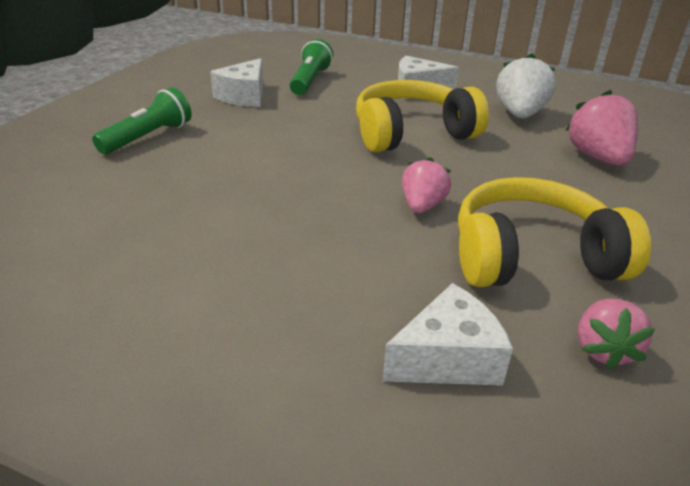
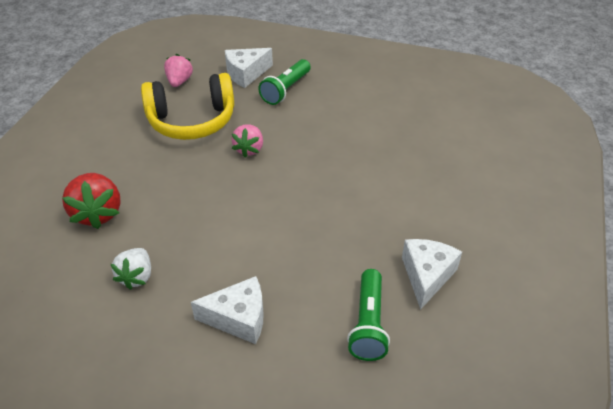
camera: 175 degrees right, 10 degrees up
green flashlight [92,87,192,154] -> green flashlight moved to [258,59,311,105]
yellow headphones [356,80,489,153] -> none
white strawberry [496,53,556,118] -> white strawberry [111,248,151,290], size x0.66
pink strawberry [565,90,638,165] -> red strawberry [62,173,120,229]

